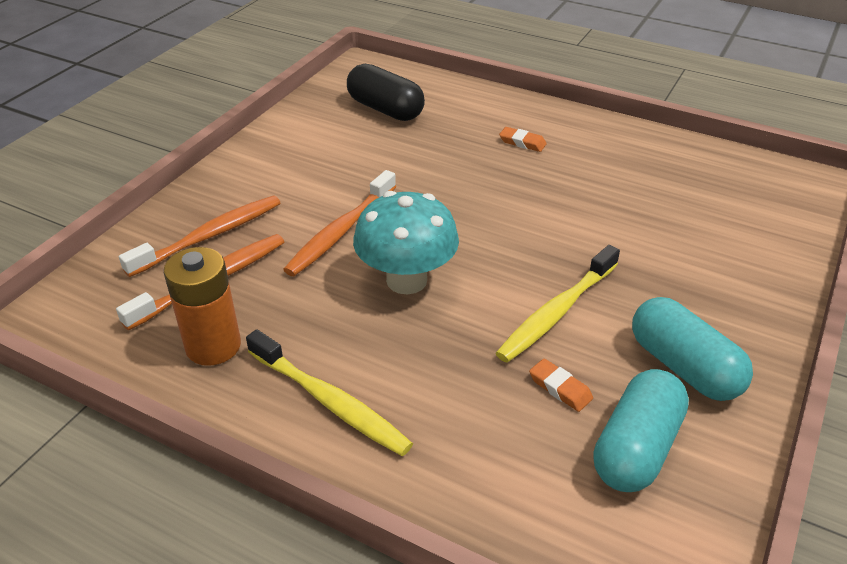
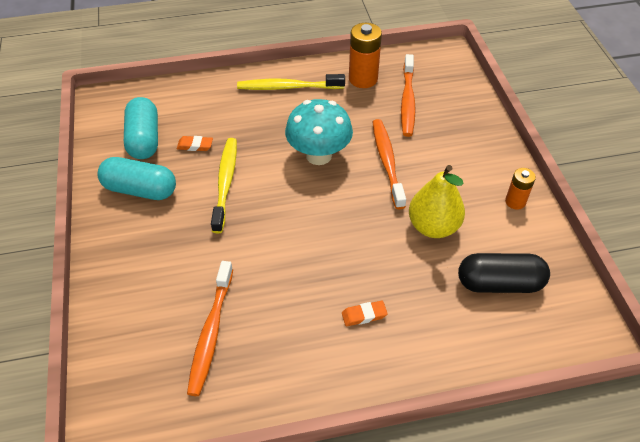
camera: 140 degrees right, 10 degrees up
orange toothbrush [119,195,280,277] -> orange toothbrush moved to [187,261,233,396]
none -> yellow pear [409,165,465,238]
none -> orange battery [505,168,536,210]

